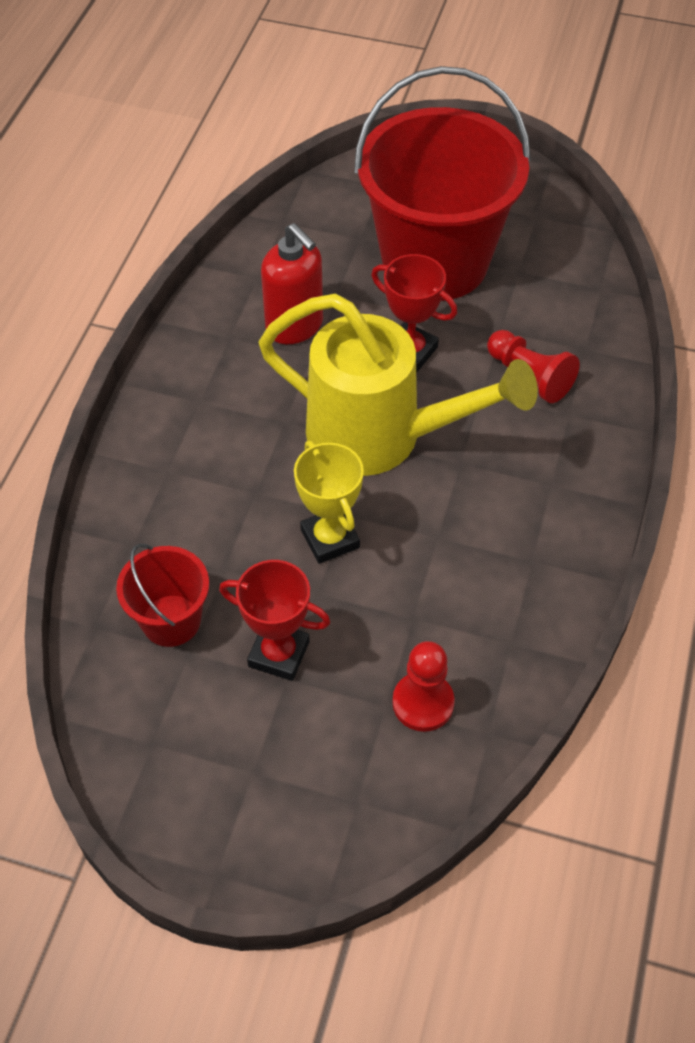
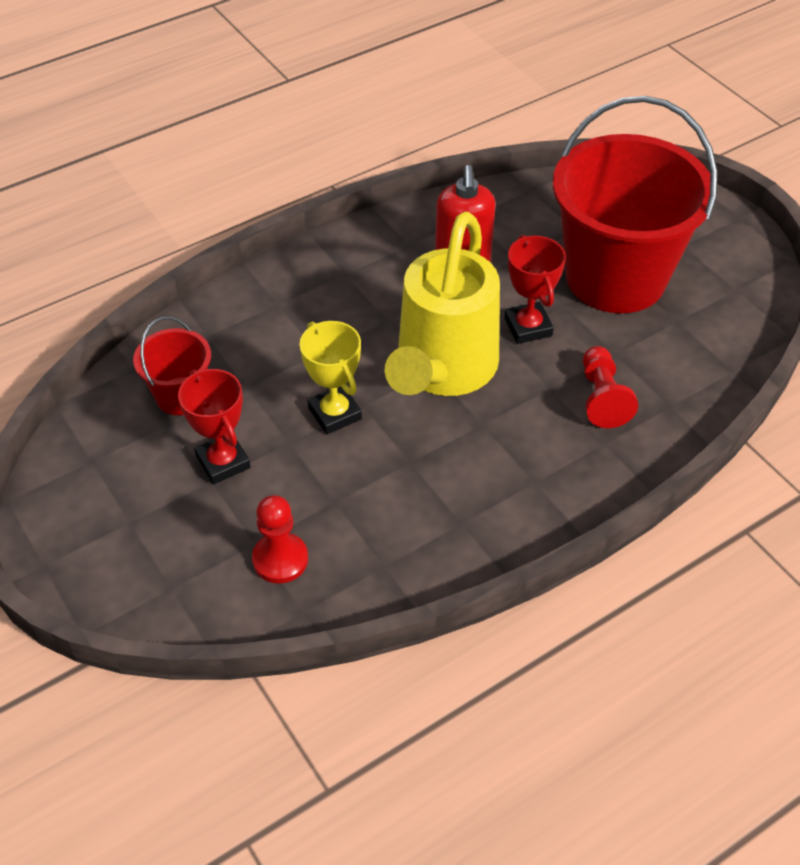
camera: 40 degrees right, 5 degrees down
yellow watering can [258,293,538,476] -> yellow watering can turned 45 degrees clockwise [385,211,500,396]
yellow trophy [294,441,364,564] -> yellow trophy turned 45 degrees counterclockwise [299,321,362,434]

